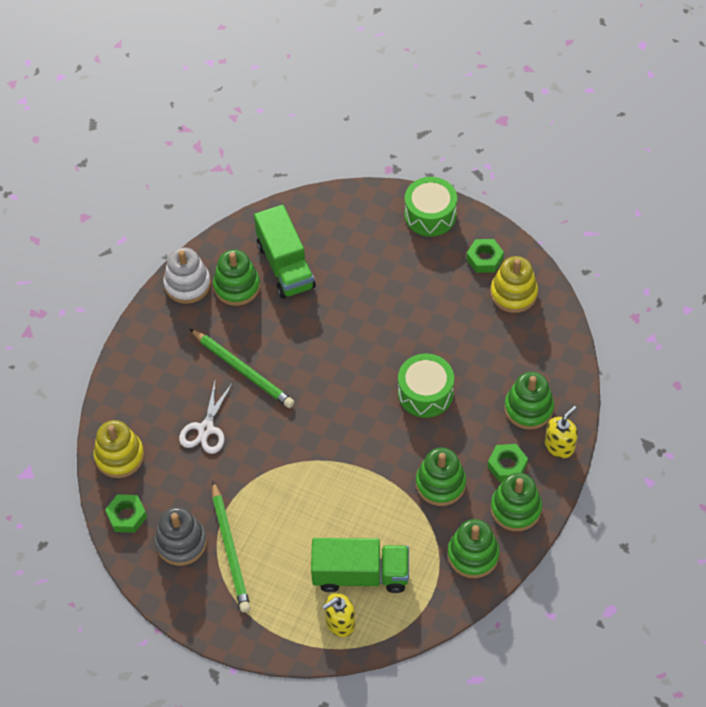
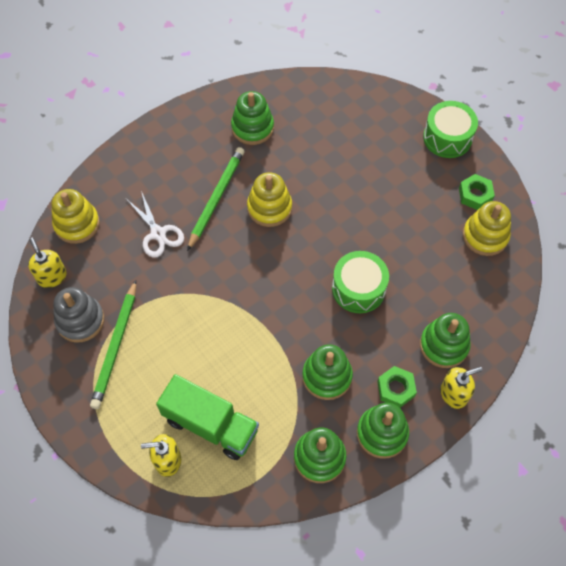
camera: 25 degrees right, 5 degrees up
green nut [105,494,147,533] -> yellow soap dispenser [28,238,67,288]
white stacking toy [163,247,211,304] -> none
white scissors [179,382,233,454] -> white scissors turned 75 degrees counterclockwise [127,191,184,258]
green pencil [190,329,294,408] -> green pencil turned 135 degrees counterclockwise [187,147,245,251]
green truck [254,205,316,298] -> none
none -> yellow stacking toy [247,172,292,227]

